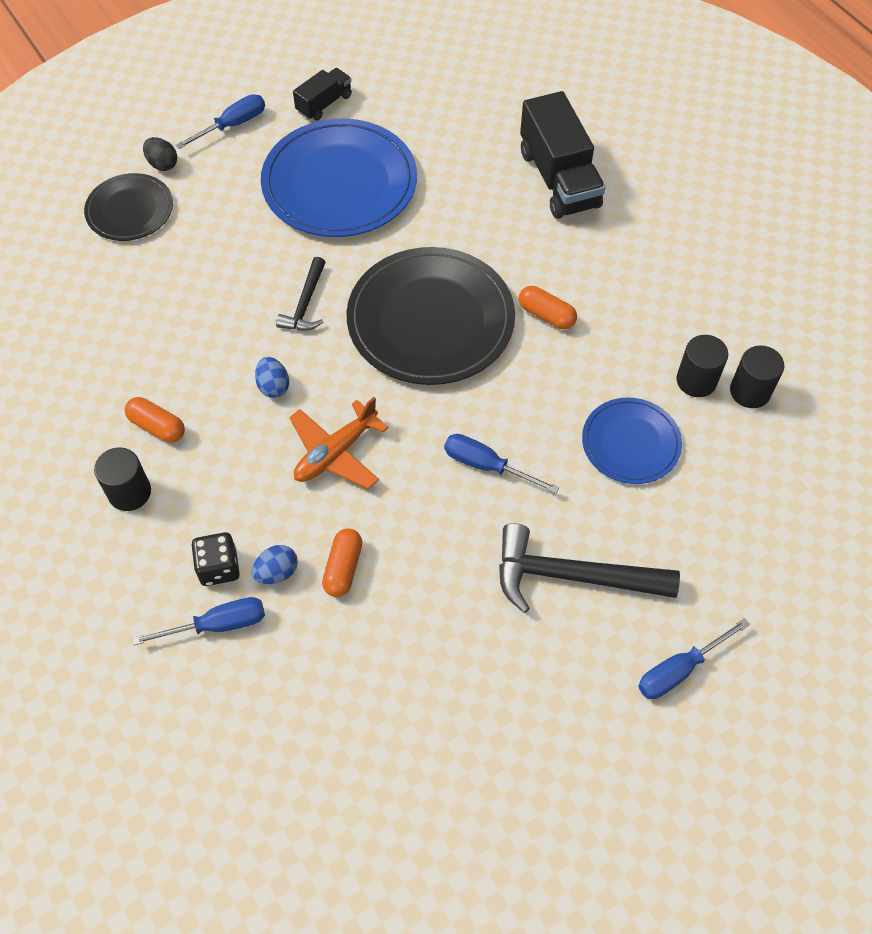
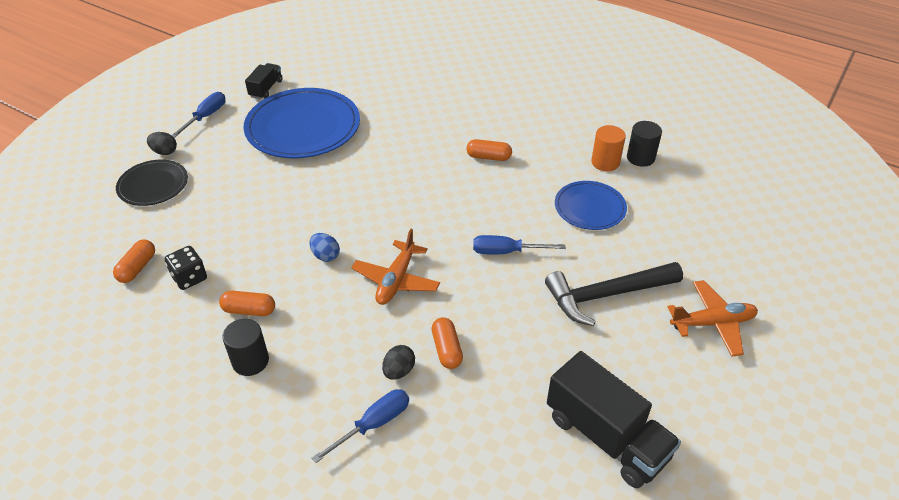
camera: 25 degrees left, 15 degrees down
black dice [191,532,240,586] -> black dice moved to [165,246,207,290]
blue egg [252,545,298,584] -> black egg [382,345,415,380]
black hammer [276,257,326,331] -> none
black plate [347,247,515,385] -> none
black truck [520,91,605,219] -> black truck moved to [547,351,681,488]
blue screwdriver [638,618,750,699] -> orange plane [668,280,758,357]
black cylinder [676,335,728,397] -> orange cylinder [591,125,626,171]
none -> orange capsule [113,239,155,283]

